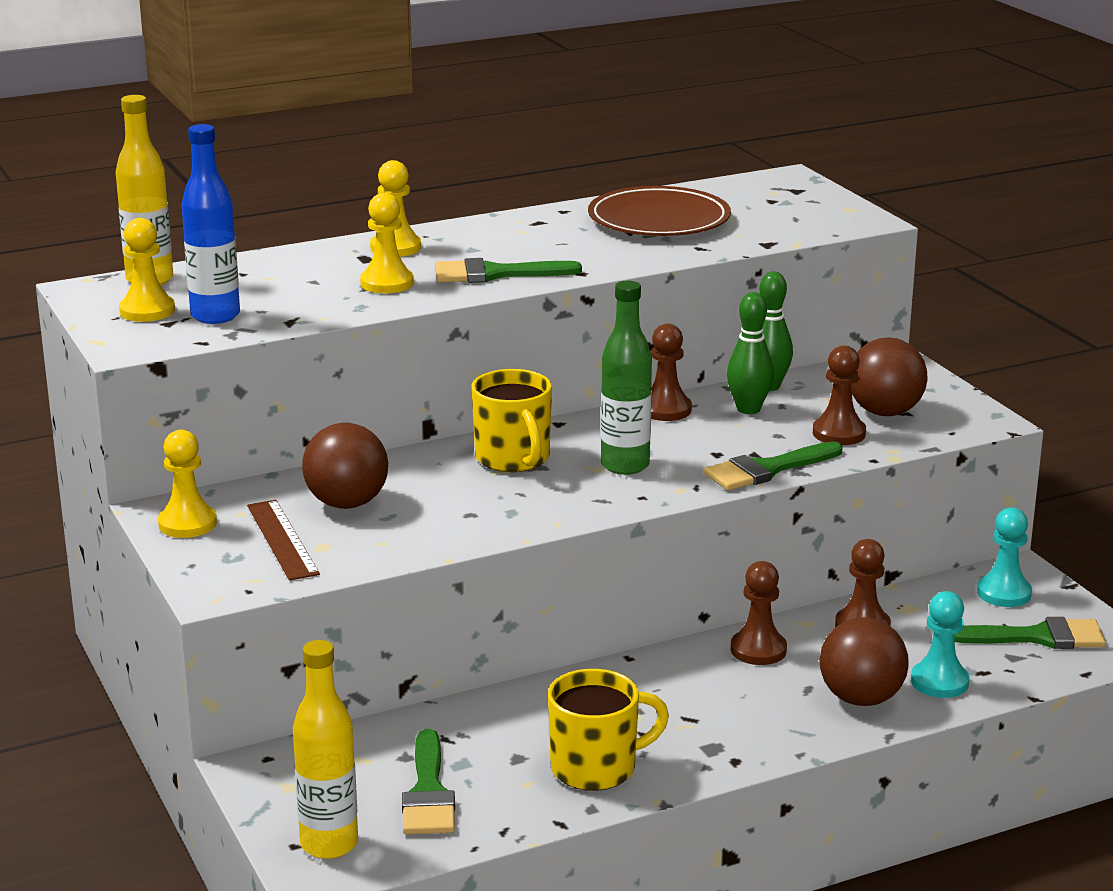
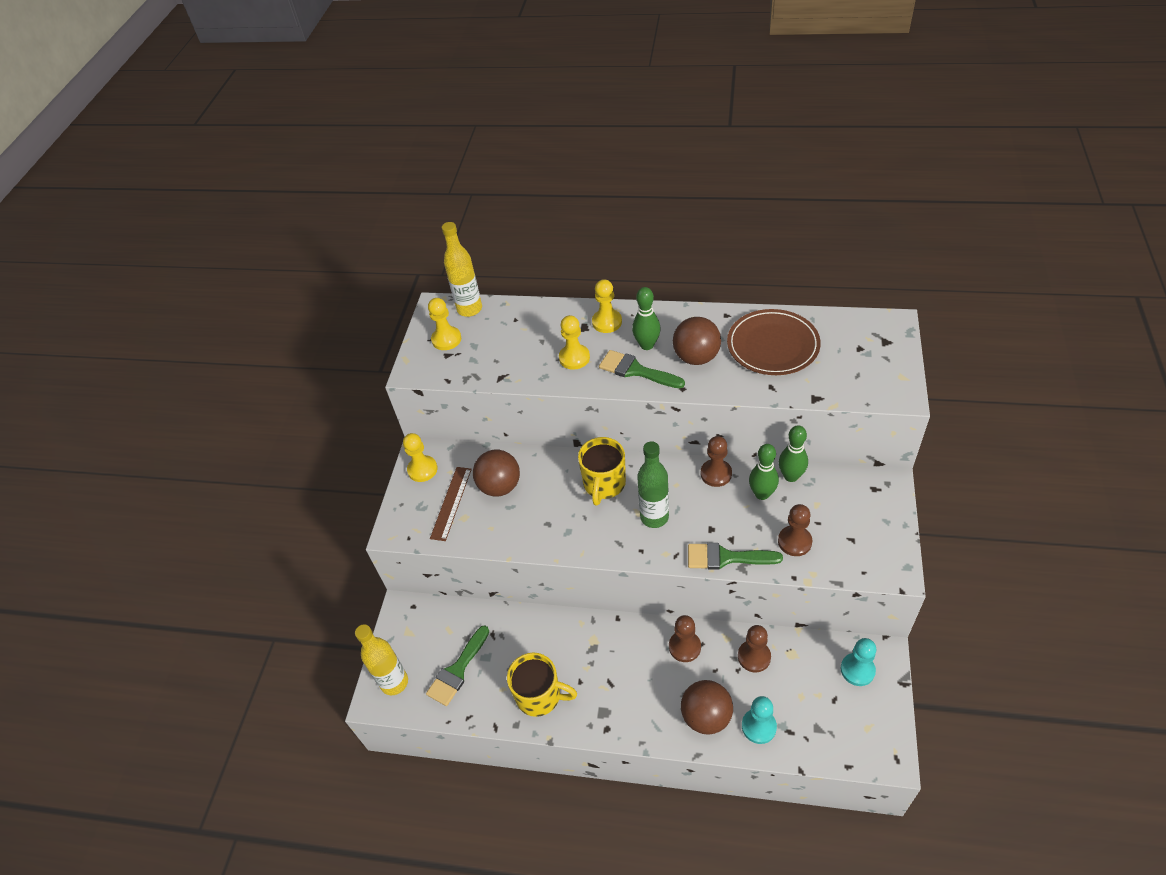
camera: 40 degrees right, 25 degrees up
blue bottle [181,124,240,324] -> none
brown ball [851,338,928,416] -> brown ball moved to [673,317,721,365]
green brush [954,617,1106,649] -> none
none -> green bowling pin [632,287,661,350]

